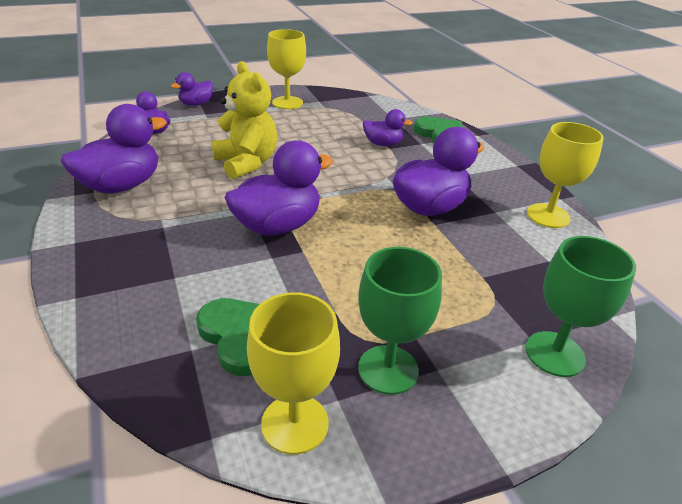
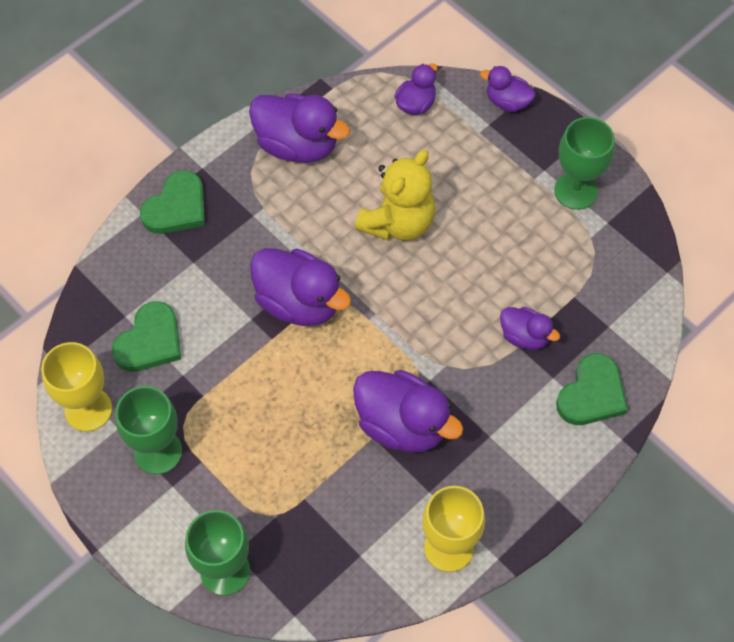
camera: 70 degrees right, 25 degrees up
yellow goblet [267,29,306,109] -> green goblet [554,117,615,210]
purple duck [363,109,412,146] -> purple duck turned 45 degrees counterclockwise [500,307,560,350]
none -> green heart [140,170,205,234]

